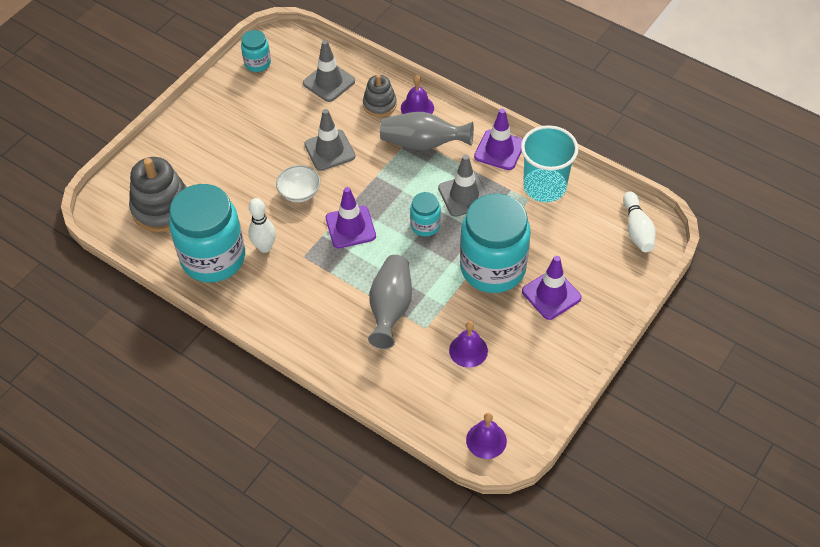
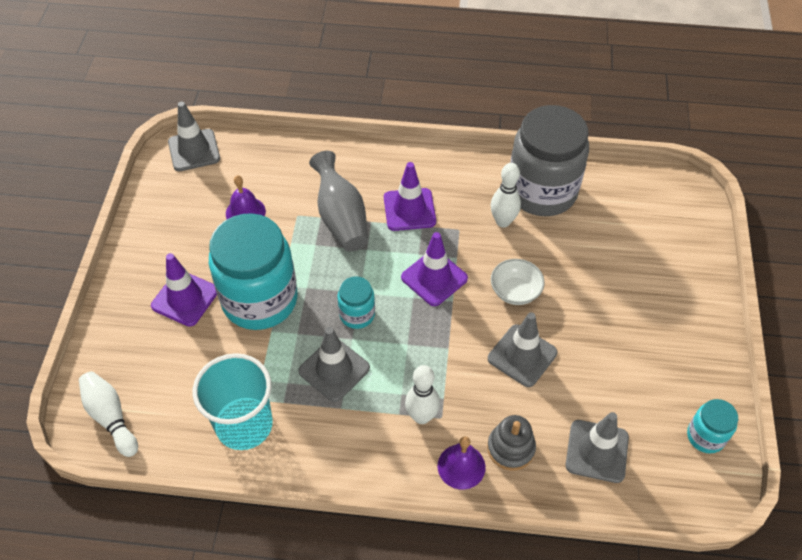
camera: 150 degrees right, 0 degrees up
grey stacking toy [129,157,187,232] -> none
turquoise jar [169,184,245,283] -> grey jar [510,105,589,216]
grey vase [380,112,474,151] -> white bowling pin [405,365,440,424]
purple bell [466,413,507,459] -> grey traffic cone [168,101,220,171]
purple traffic cone [474,109,523,170] -> purple traffic cone moved to [384,162,436,231]

